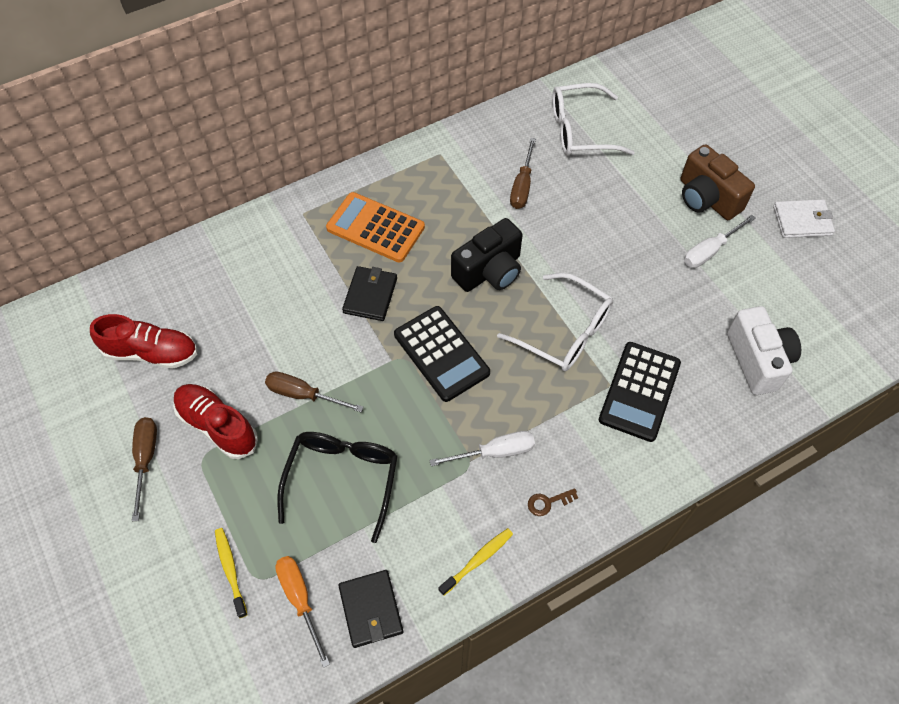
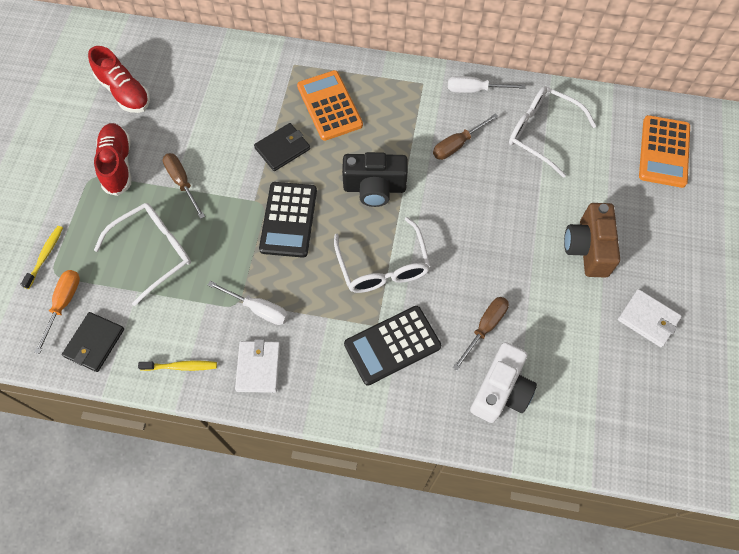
camera: 40 degrees right, 5 degrees up
brown screwdriver [132,417,157,521] -> brown screwdriver moved to [453,297,509,371]
black glasses [277,432,398,543] -> white glasses [94,203,191,306]
brown key [528,488,578,516] -> white wallet [235,339,281,393]
white screwdriver [684,215,756,268] -> white screwdriver moved to [448,76,526,93]
none -> orange calculator [639,115,690,188]

